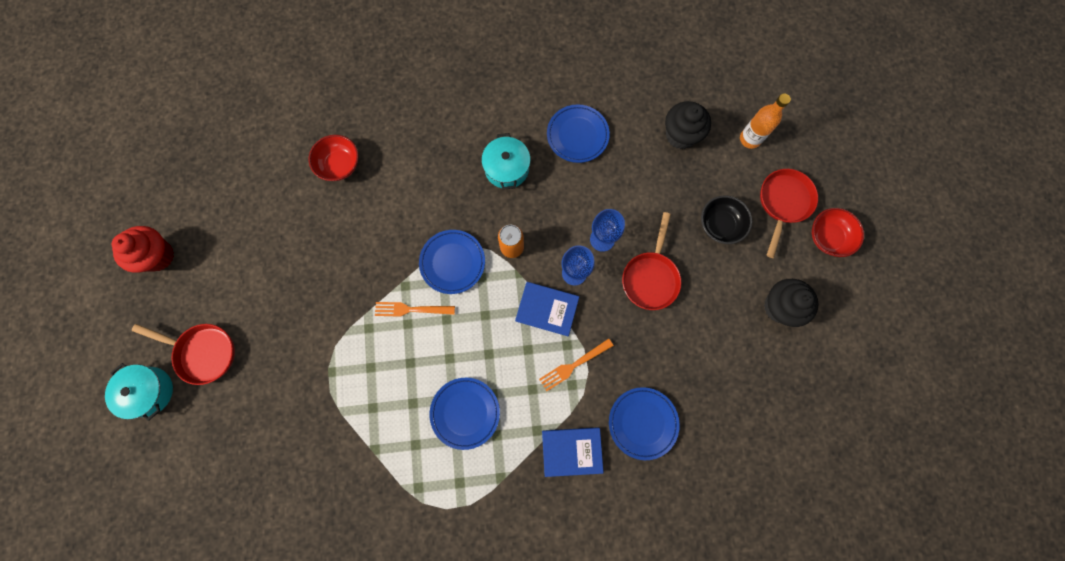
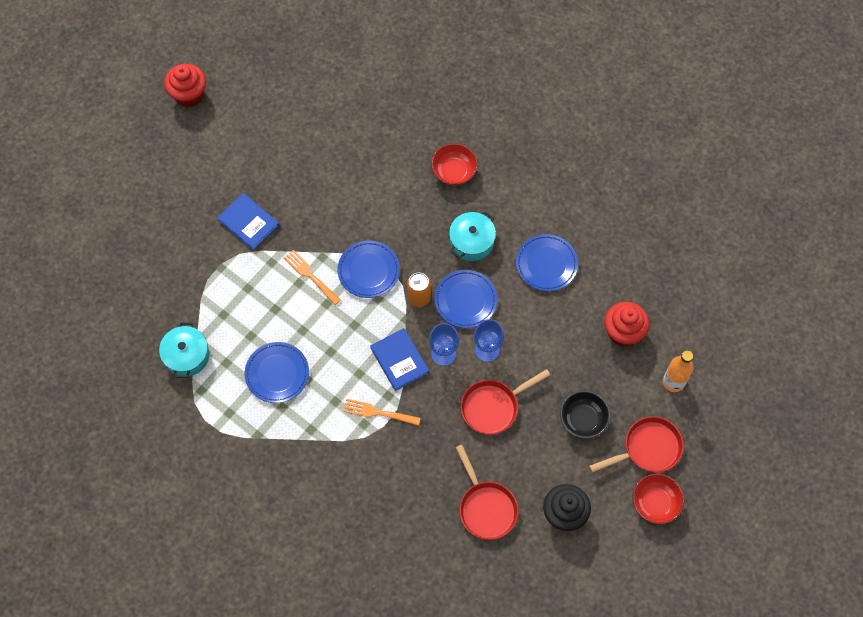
camera: 45 degrees right, 10 degrees down
turquoise pot [105,363,173,421] -> turquoise pot moved to [159,322,209,378]
red pan [132,324,235,385] -> red pan moved to [455,444,518,540]
red bowl [309,135,359,181] -> red bowl moved to [431,143,478,185]
blue book [542,427,604,477] -> blue book moved to [217,193,279,250]
blue plate [609,387,680,460] -> blue plate moved to [434,270,497,328]
black cupcake [665,101,711,149] -> red cupcake [604,302,649,346]

